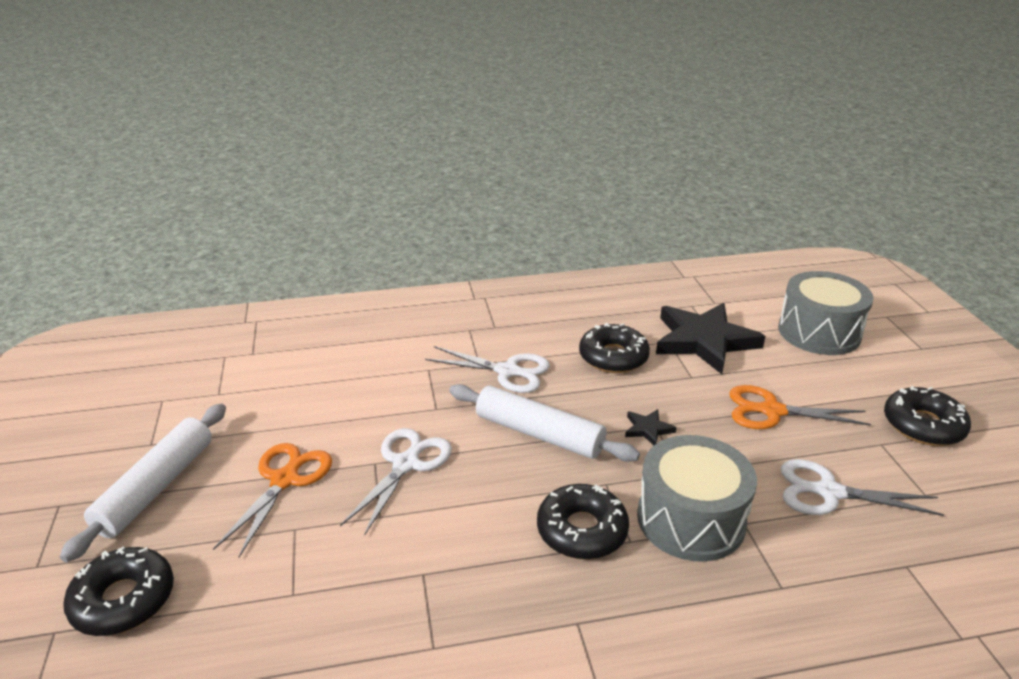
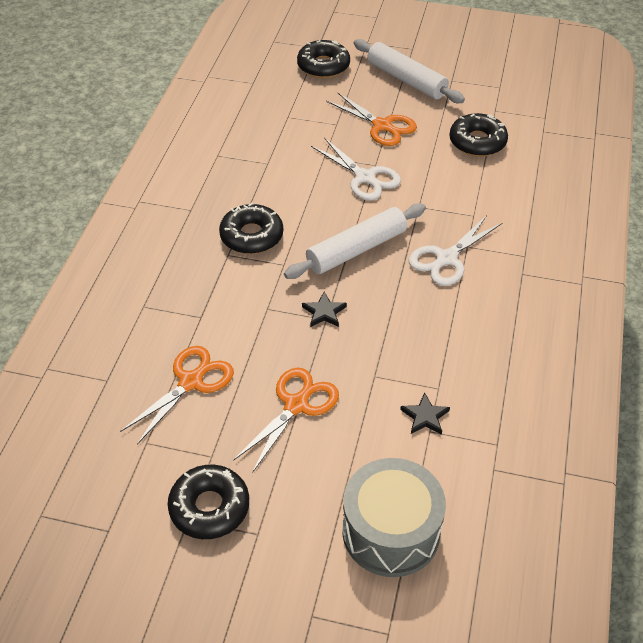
camera: 115 degrees right, 15 degrees up
black donut [579,323,650,373] -> black donut moved to [449,113,508,157]
grey drum [637,435,757,562] -> none
black star [656,303,765,374] -> black star [400,393,450,435], size x0.41
white scissors [781,459,944,516] -> orange scissors [120,346,234,445]

